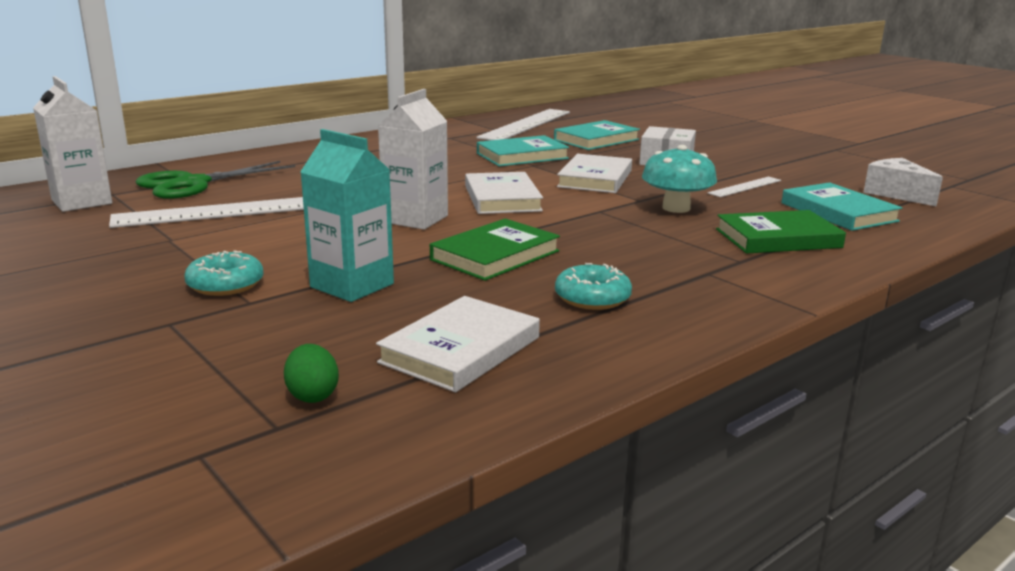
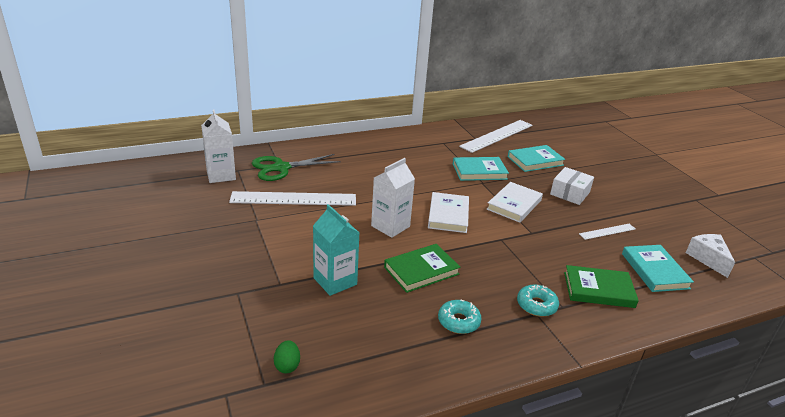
camera: 15 degrees right, 10 degrees up
turquoise donut [184,250,264,296] -> turquoise donut moved to [517,285,559,317]
white book [376,296,540,392] -> none
turquoise mushroom [642,145,717,213] -> none

